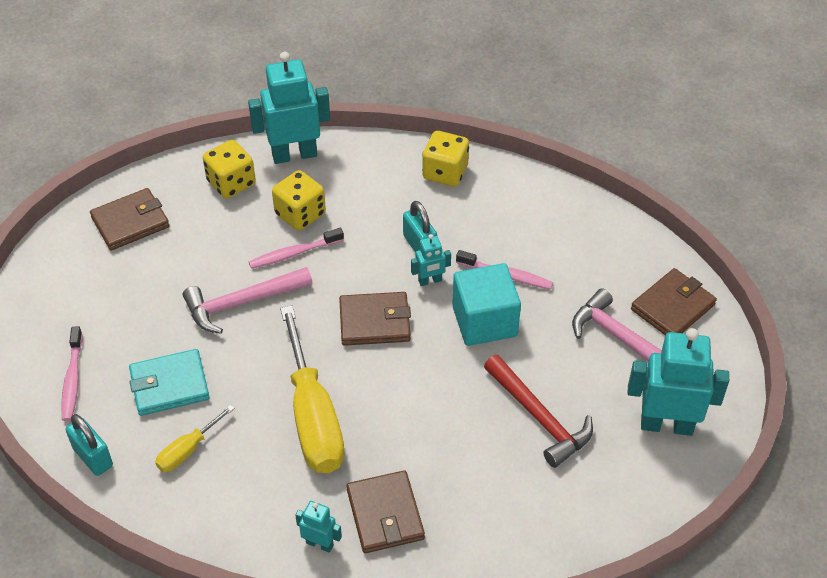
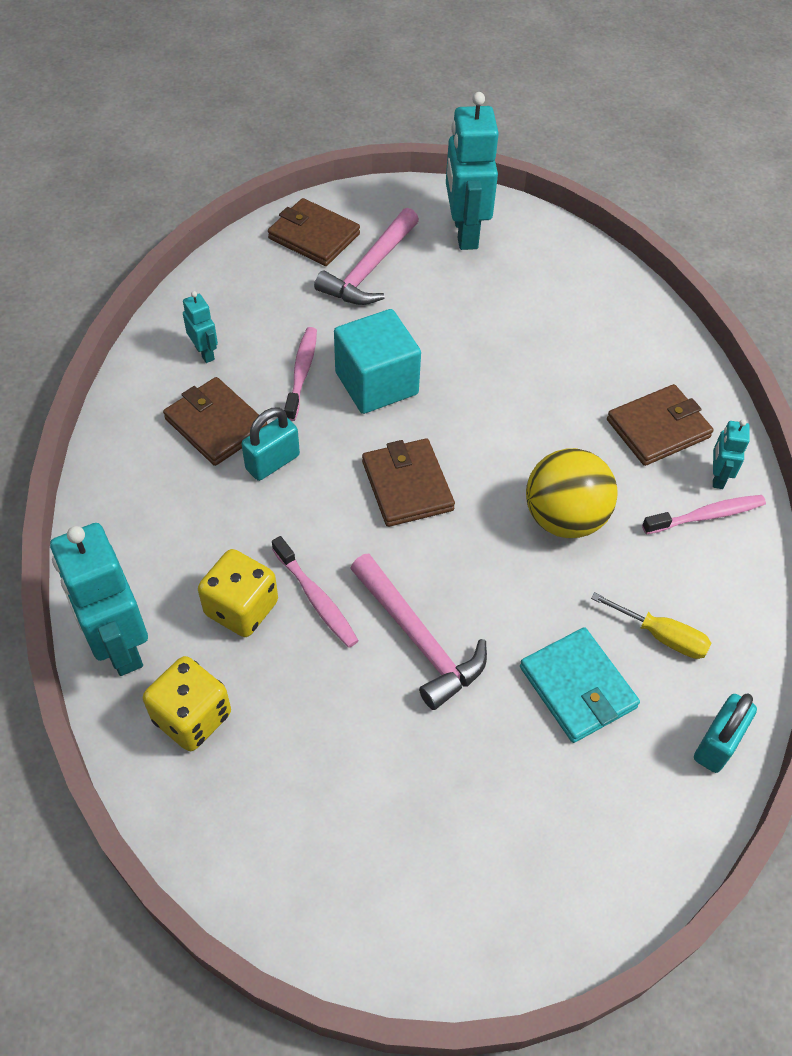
camera: 105 degrees left, 5 degrees up
pink toothbrush [61,326,83,421] -> pink toothbrush moved to [642,495,766,534]
brown wallet [90,188,170,250] -> brown wallet moved to [163,377,267,466]
yellow screwdriver [280,306,345,473] -> yellow ball [526,448,617,538]
turquoise robot [411,234,451,286] -> turquoise robot moved to [183,291,218,363]
yellow dice [422,131,469,186] -> none
red hammer [484,355,593,468] -> none

